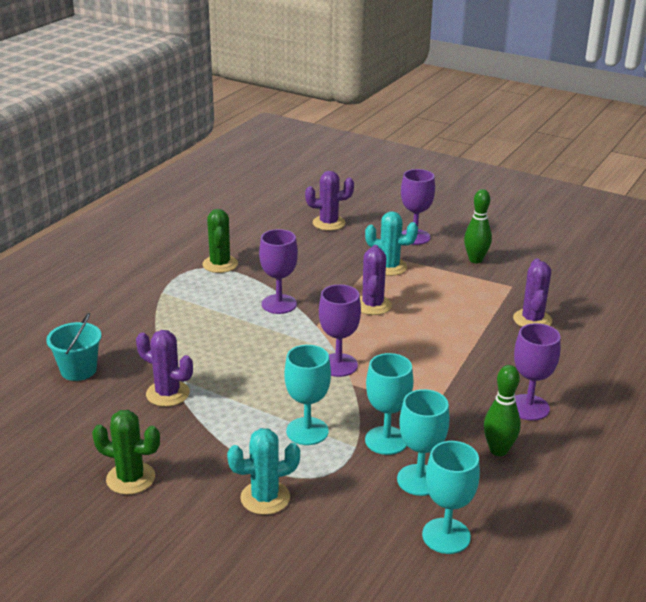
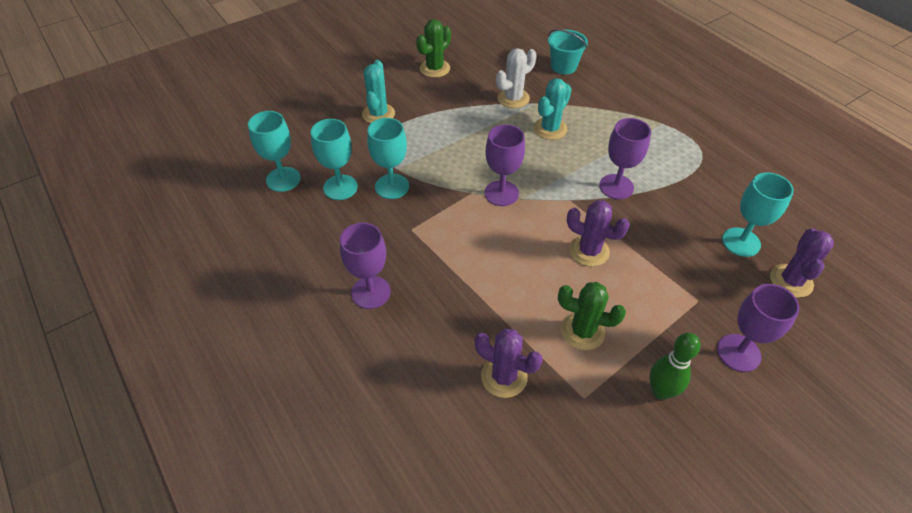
camera: 115 degrees right, 20 degrees up
purple cactus [136,330,193,407] -> white cactus [496,48,537,108]
green cactus [202,209,238,273] -> green cactus moved to [558,282,626,350]
turquoise goblet [284,345,331,445] -> turquoise goblet moved to [722,173,794,257]
turquoise cactus [365,211,418,276] -> turquoise cactus moved to [533,78,572,140]
green bowling pin [484,365,521,456] -> none

